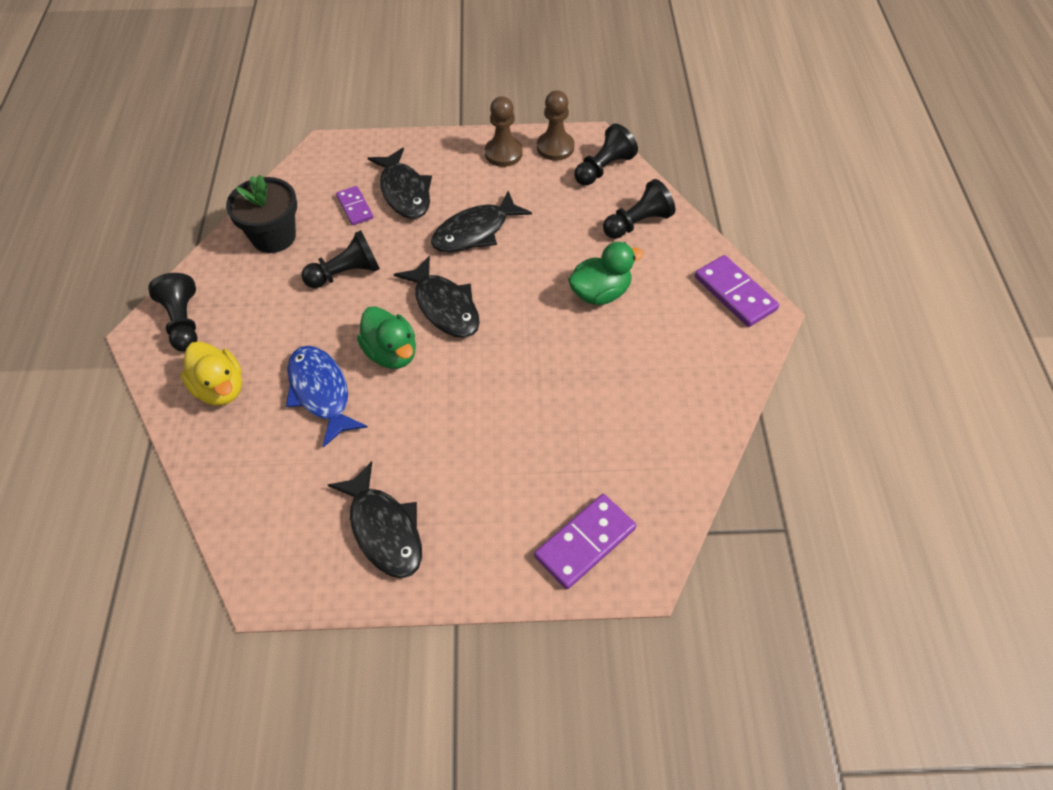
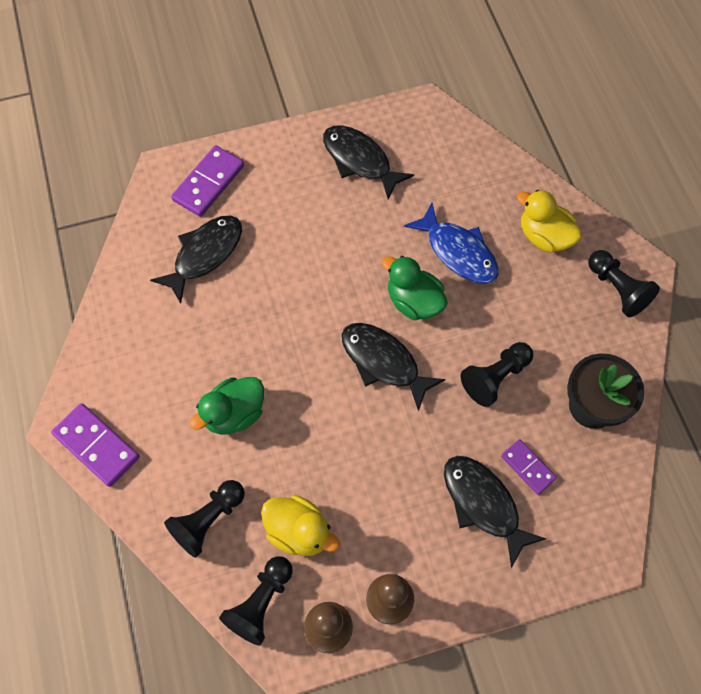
camera: 165 degrees right, 10 degrees up
black fish [431,191,532,252] -> black fish moved to [150,216,242,304]
none -> yellow duck [261,495,340,556]

